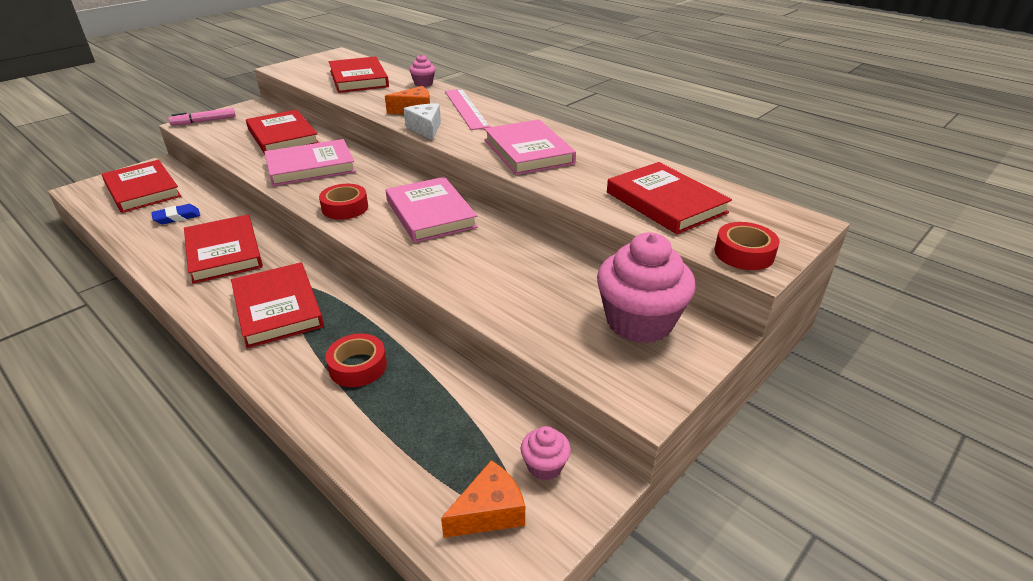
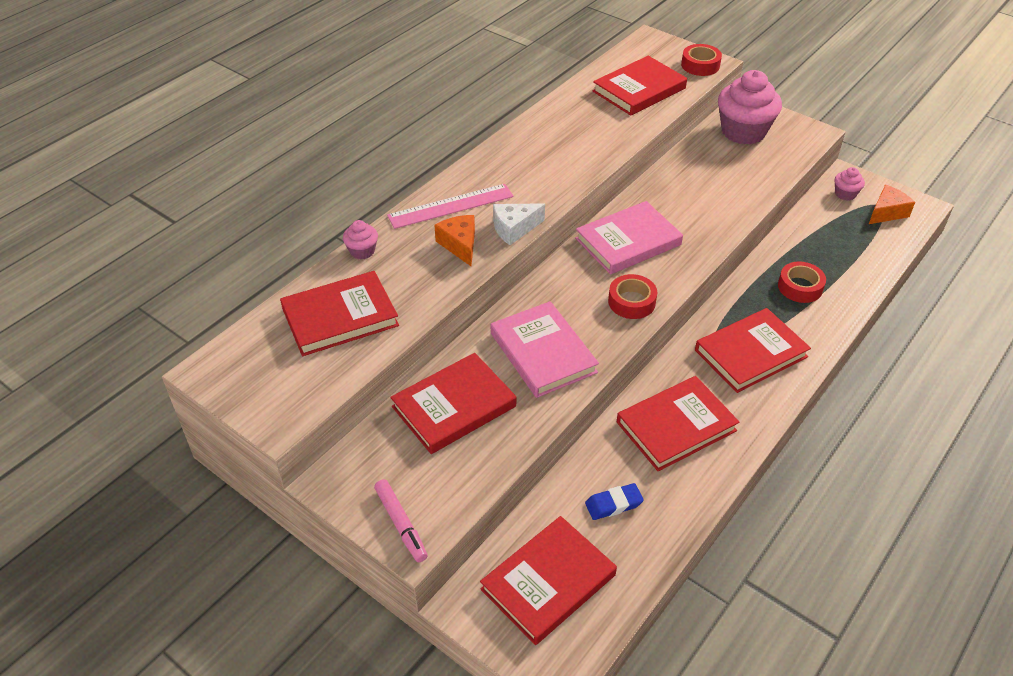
camera: 95 degrees left, 10 degrees up
blue eraser [151,204,200,224] -> blue eraser turned 75 degrees counterclockwise [585,483,644,520]
orange cheese [441,460,525,538] -> orange cheese turned 90 degrees clockwise [869,185,915,224]
pink book [484,120,576,175] -> none

